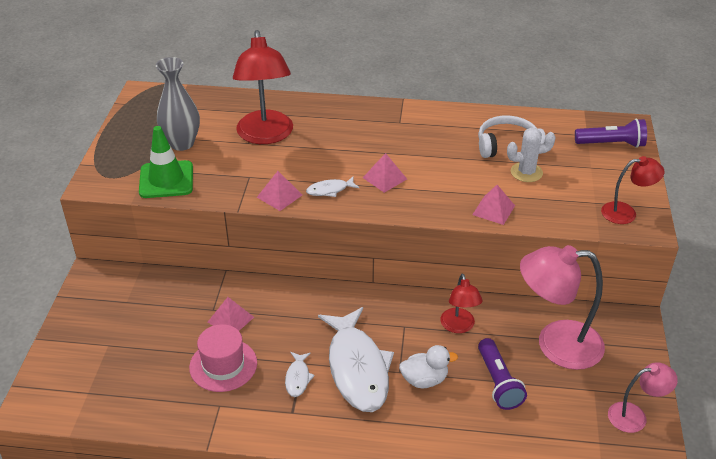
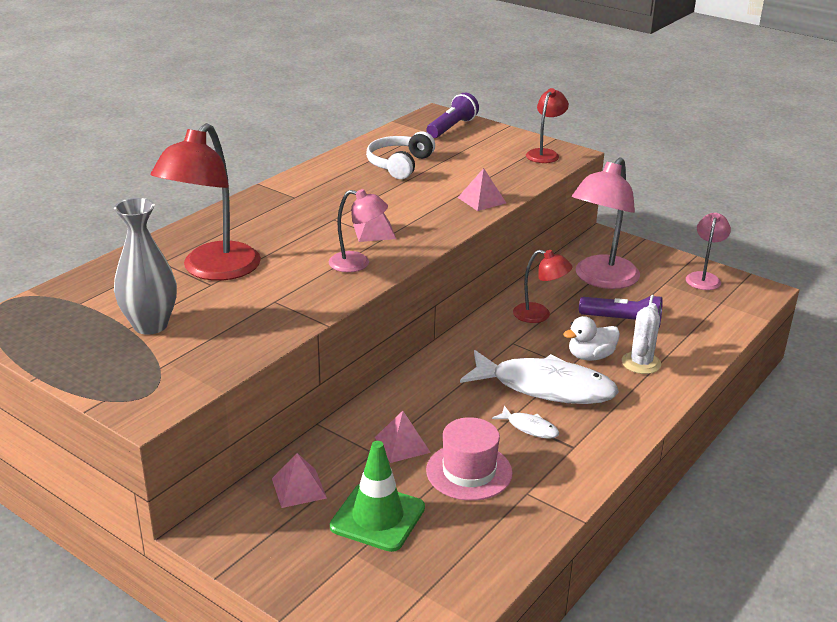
camera: 60 degrees left, 10 degrees down
green traffic cone [139,126,193,198] -> green traffic cone moved to [330,441,425,552]
red lamp [233,30,293,144] -> red lamp turned 90 degrees clockwise [151,123,261,281]
pink pyramid [257,171,302,211] -> pink pyramid moved to [272,453,327,508]
white fish [306,176,359,197] -> pink lamp [328,189,388,272]
white duck [399,345,458,388] -> white duck turned 135 degrees counterclockwise [563,316,620,361]
white cactus [507,128,556,182] -> white cactus moved to [622,303,661,374]

